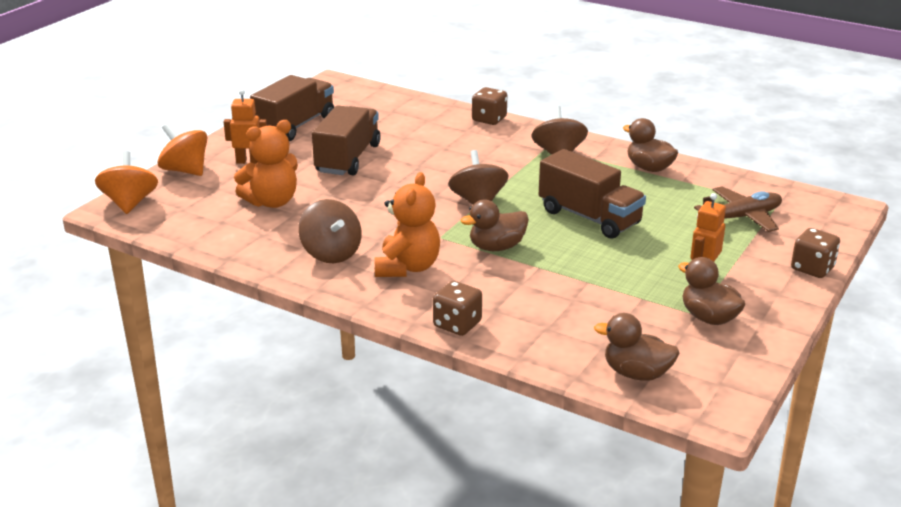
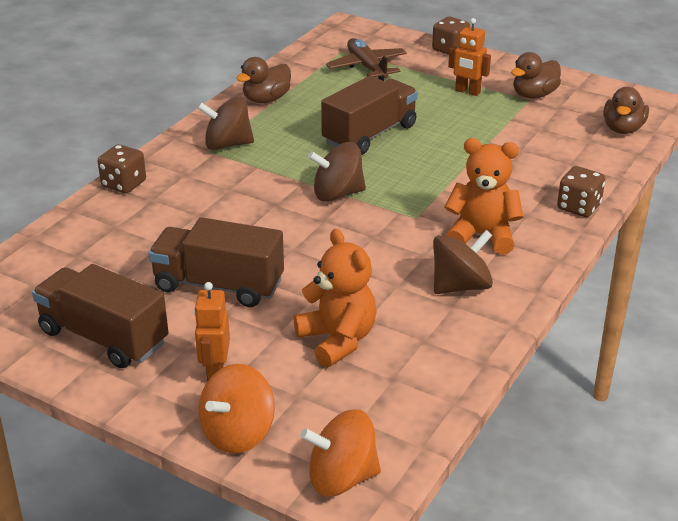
camera: 90 degrees left, 5 degrees up
brown duck [461,200,529,251] -> none

